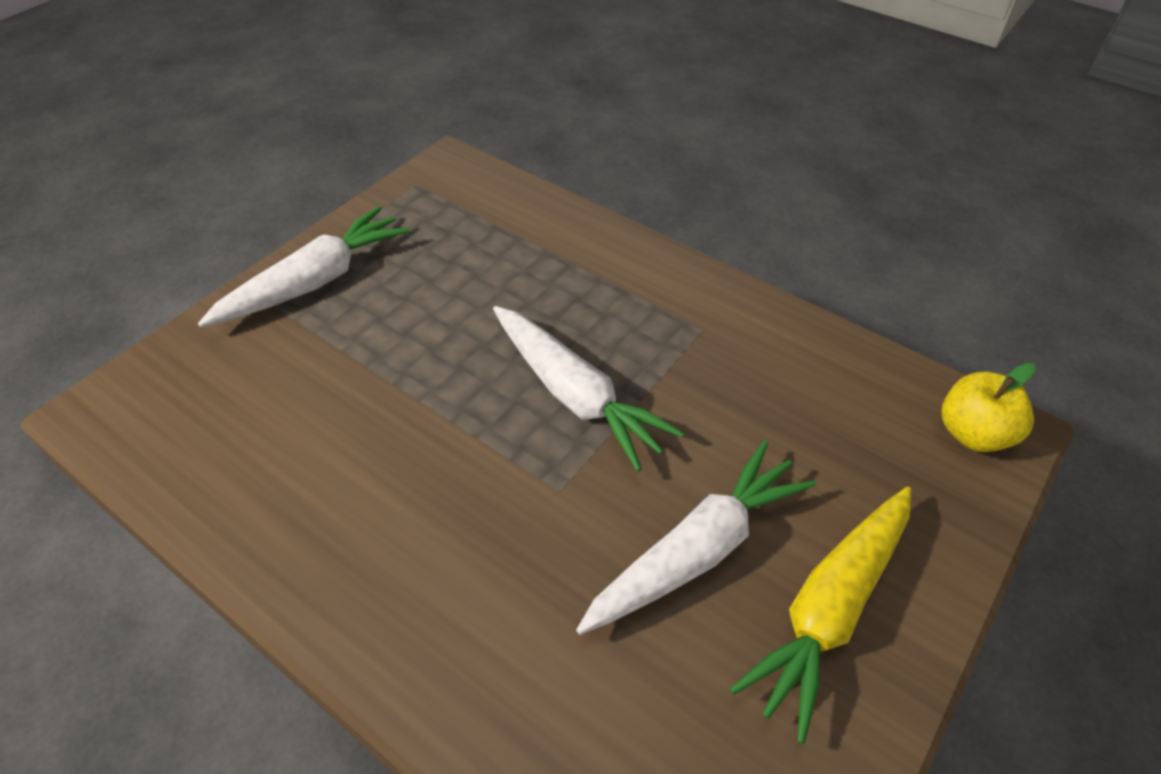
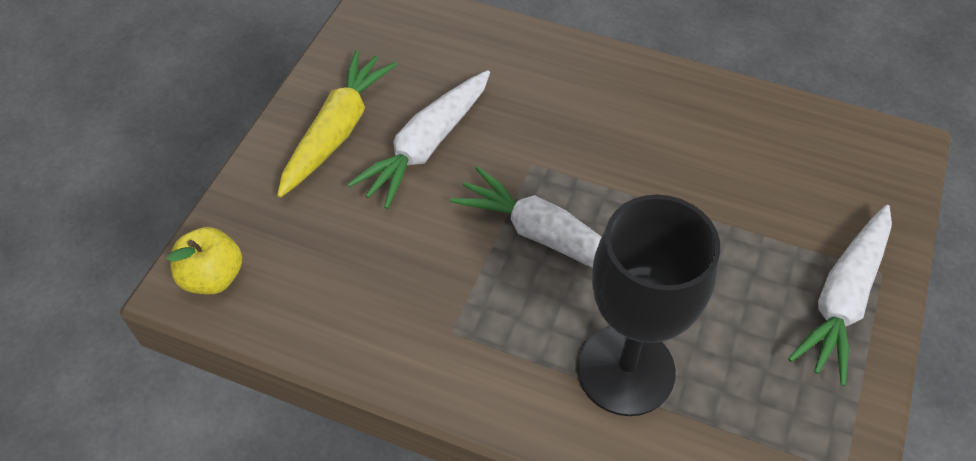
camera: 165 degrees right, 5 degrees up
none -> black goblet [577,195,720,416]

